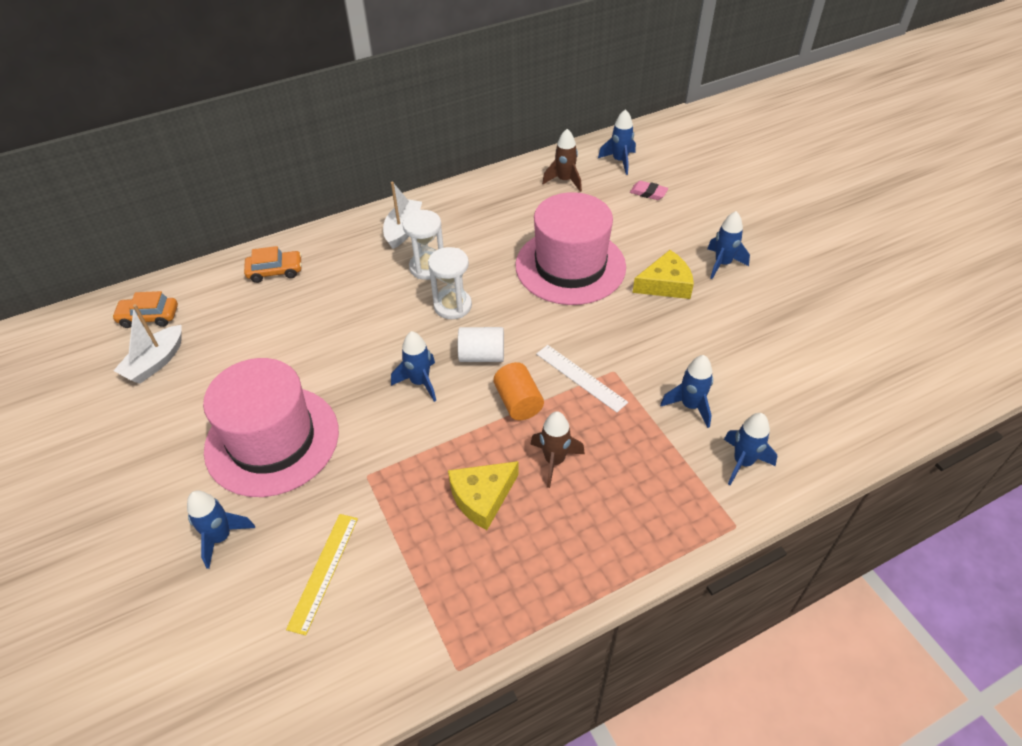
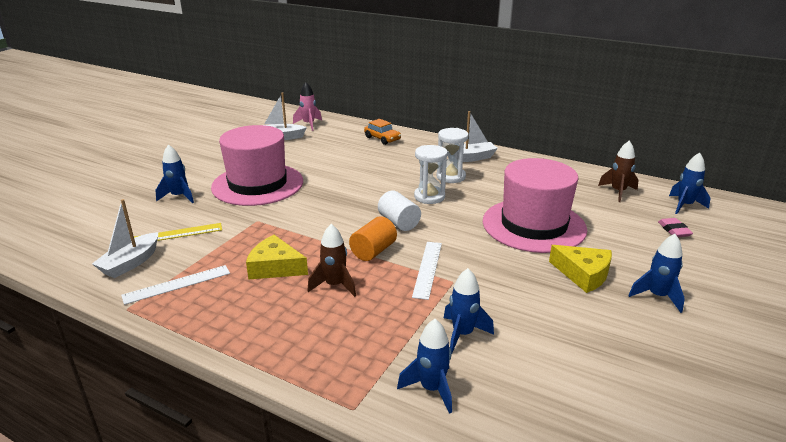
camera: 55 degrees right, 20 degrees down
orange car [112,291,178,328] -> pink rocket [293,82,322,131]
blue rocket [391,331,436,402] -> none
none -> white boat [92,199,158,278]
none -> white ruler [121,265,230,305]

